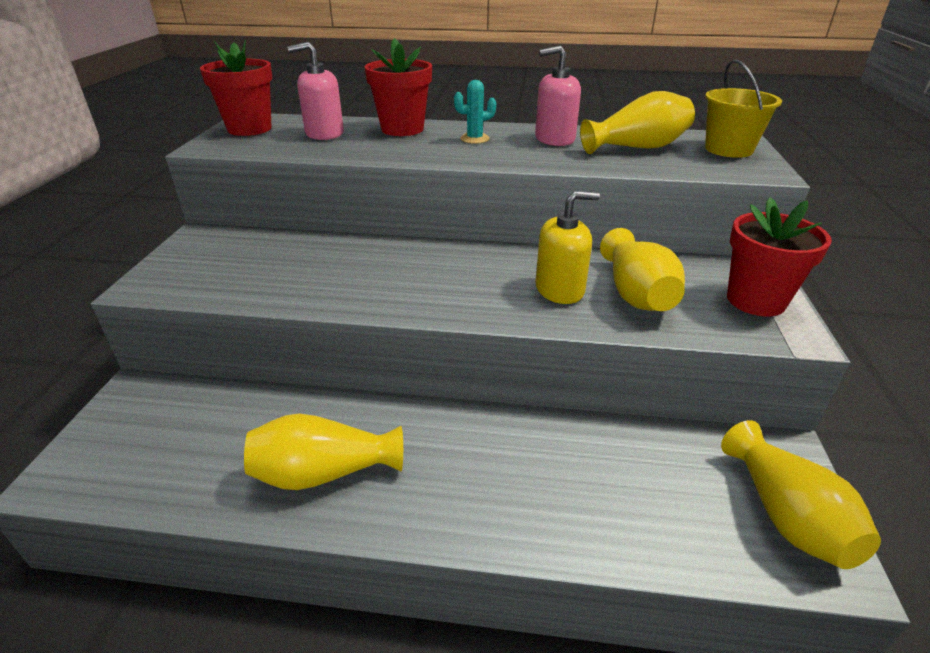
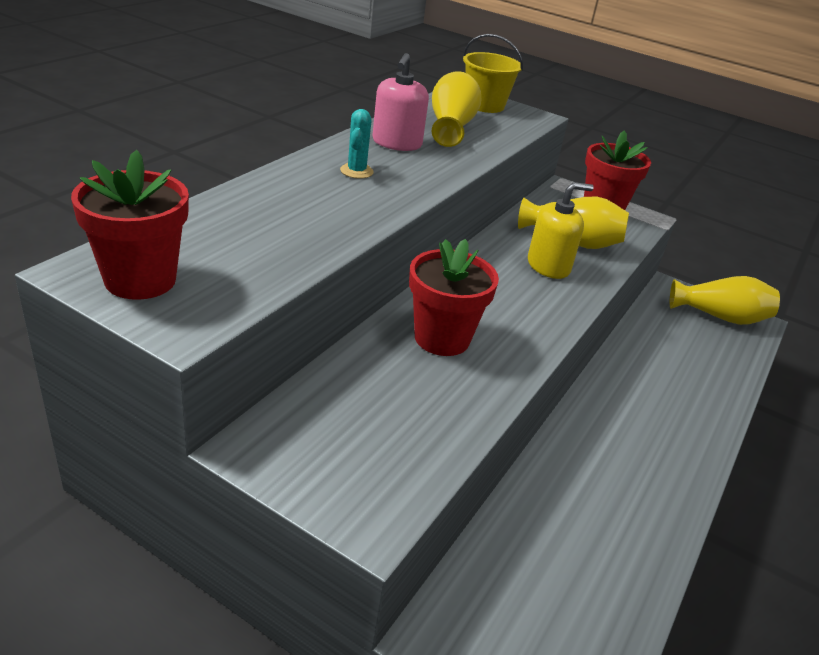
camera: 70 degrees left, 0 degrees up
yellow vase [244,413,403,490] -> none
pink soap dispenser [287,42,344,140] -> none
red flower pot [365,38,432,136] -> red flower pot moved to [409,239,499,356]
yellow soap dispenser [535,191,600,304] -> yellow soap dispenser turned 60 degrees clockwise [528,182,593,279]

